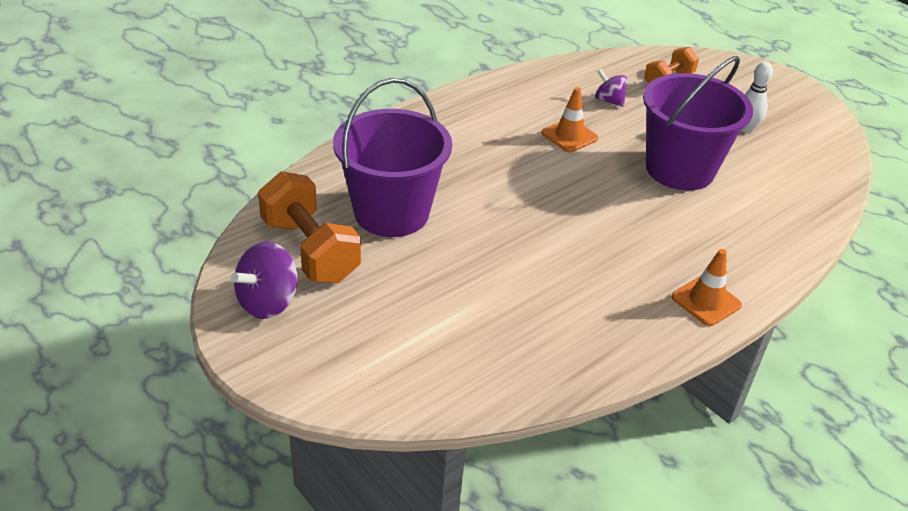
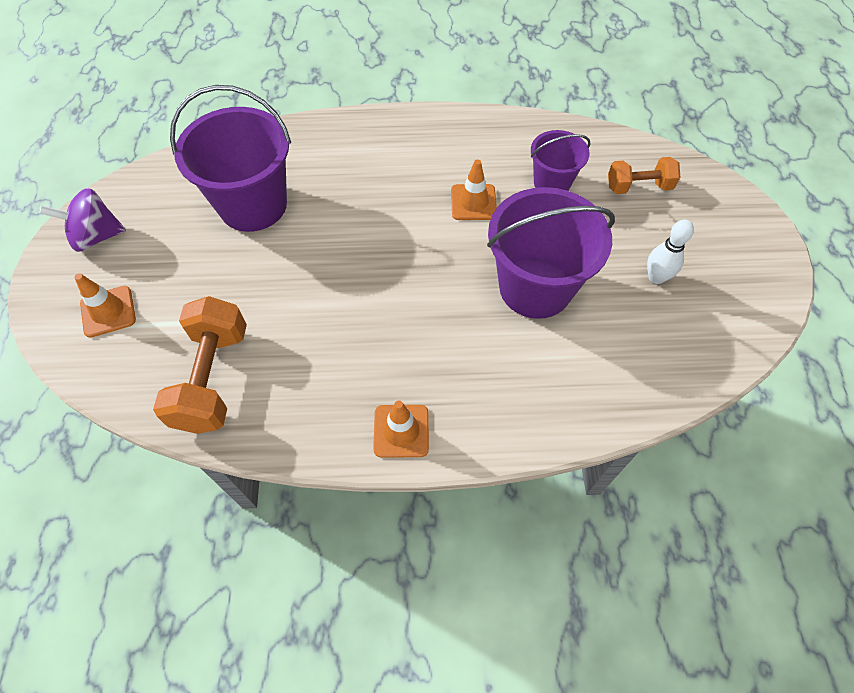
camera: 40 degrees right, 20 degrees up
orange dumbbell [258,171,361,283] -> orange dumbbell moved to [153,296,247,434]
purple spinning top [595,69,627,107] -> purple bucket [531,130,590,191]
none -> orange traffic cone [74,273,136,338]

